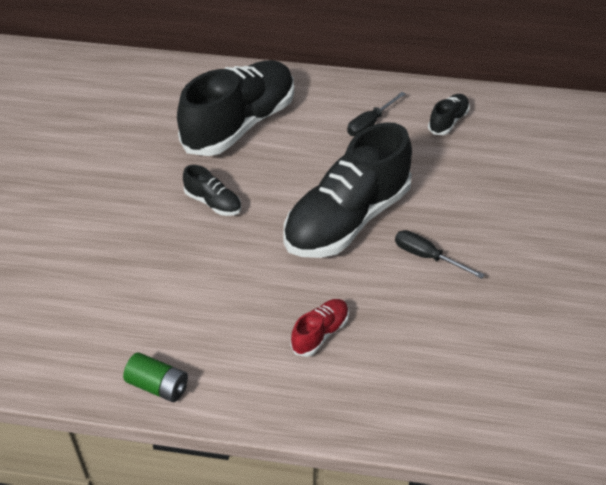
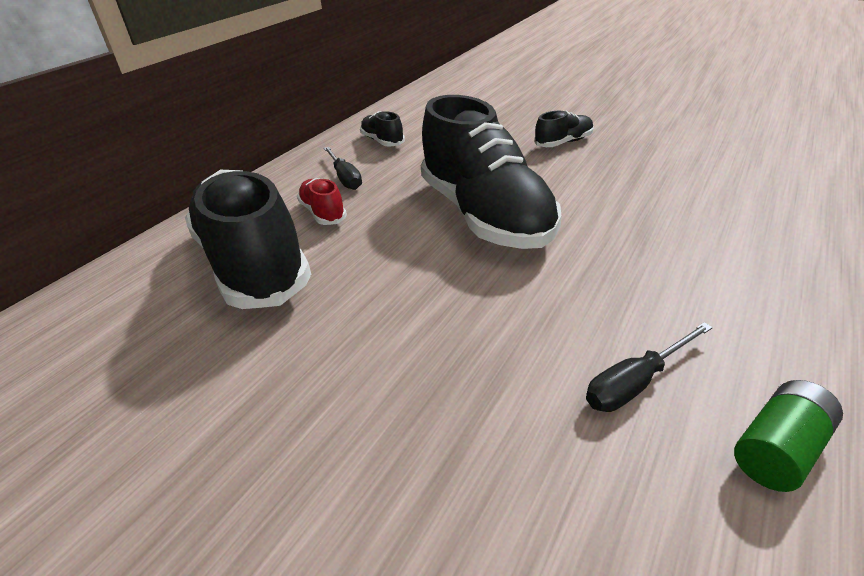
camera: 65 degrees left, 10 degrees down
black shoe [183,165,241,216] -> black shoe moved to [534,110,594,147]
red shoe [290,299,349,357] -> red shoe moved to [297,178,347,225]
black screwdriver [395,230,485,279] -> black screwdriver moved to [586,322,713,412]

